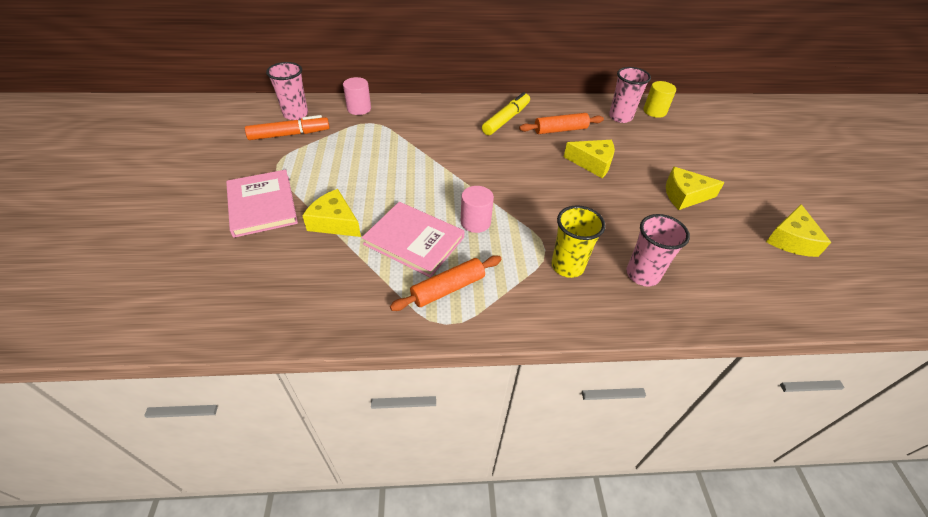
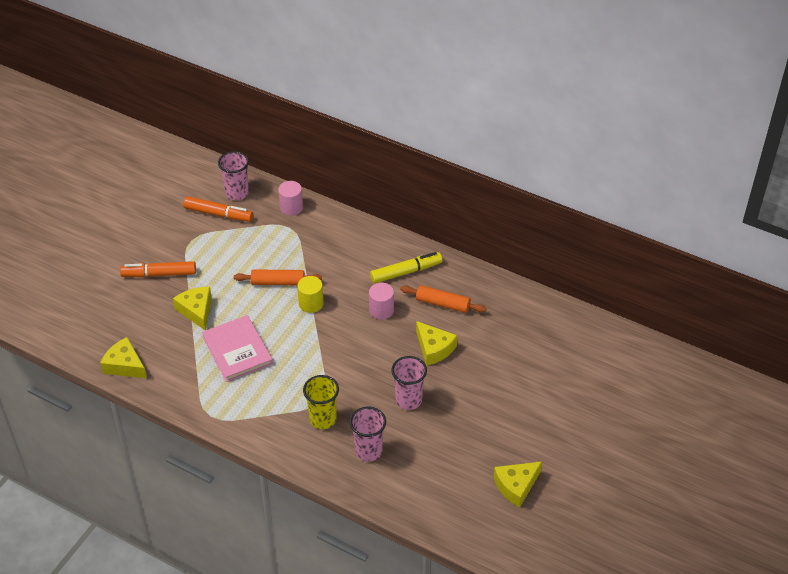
camera: 35 degrees right, 0 degrees up
pink book [226,170,298,238] -> orange marker [120,261,196,278]
orange rolling pin [390,255,502,311] -> orange rolling pin moved to [234,269,322,285]
pink cylinder [461,186,494,233] -> pink cylinder moved to [369,283,394,320]
pink cup [609,67,651,123] -> pink cup moved to [391,356,427,410]
yellow cylinder [643,81,676,118] -> yellow cylinder moved to [297,276,324,313]
yellow cheese [666,167,725,210] -> yellow cheese moved to [100,337,147,379]

